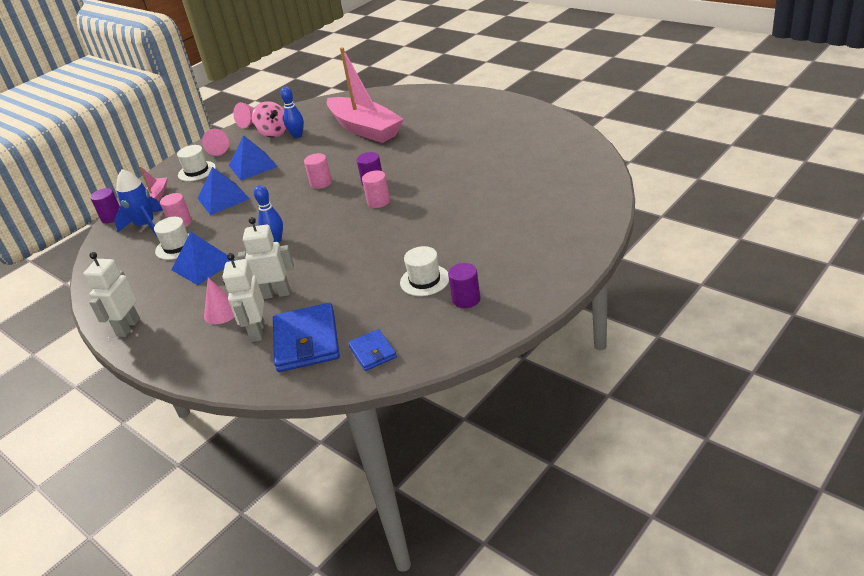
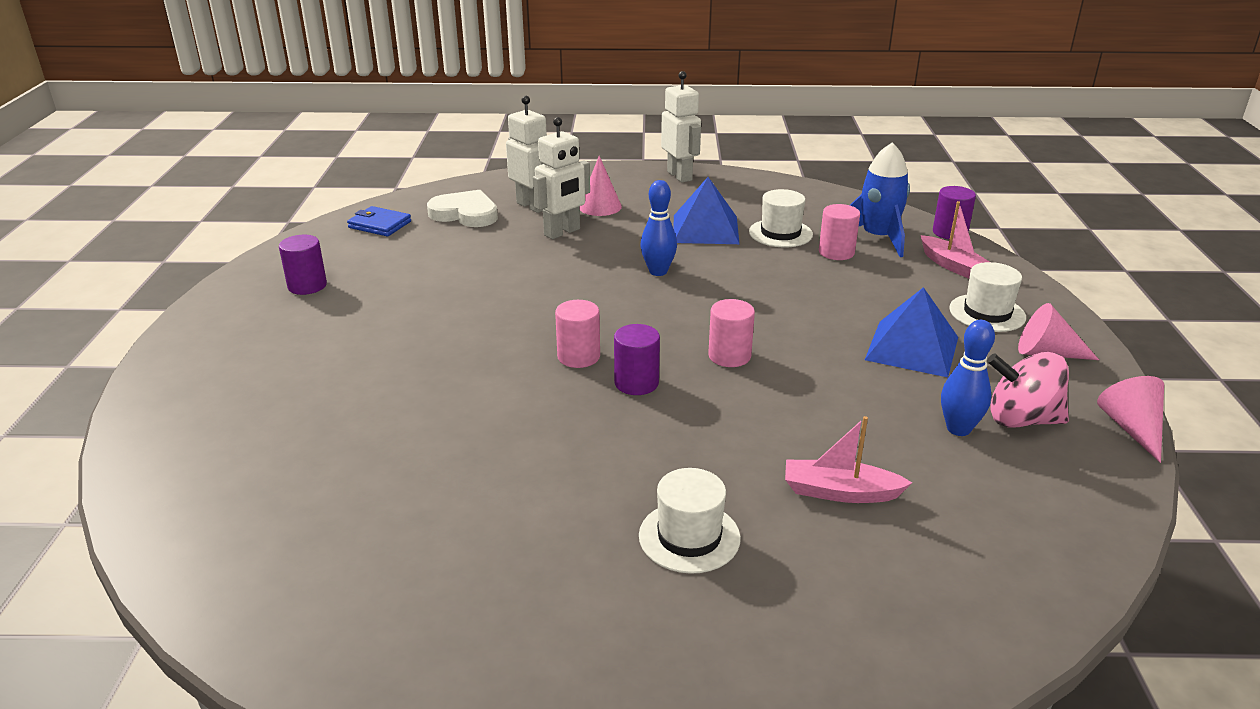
camera: 135 degrees right, 5 degrees down
blue pyramid [197,167,249,215] -> none
blue wallet [273,303,340,372] -> white heart [427,190,498,227]
pink boat [327,47,404,143] -> pink boat [785,416,912,503], size x0.44
white hat [400,246,449,296] -> white hat moved to [639,468,741,574]

